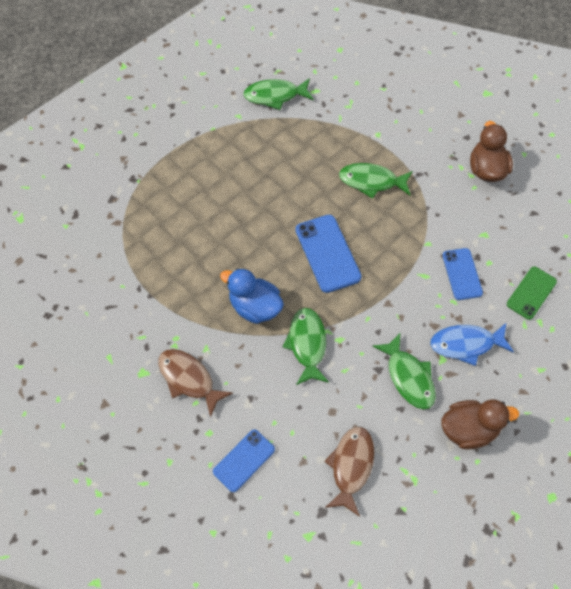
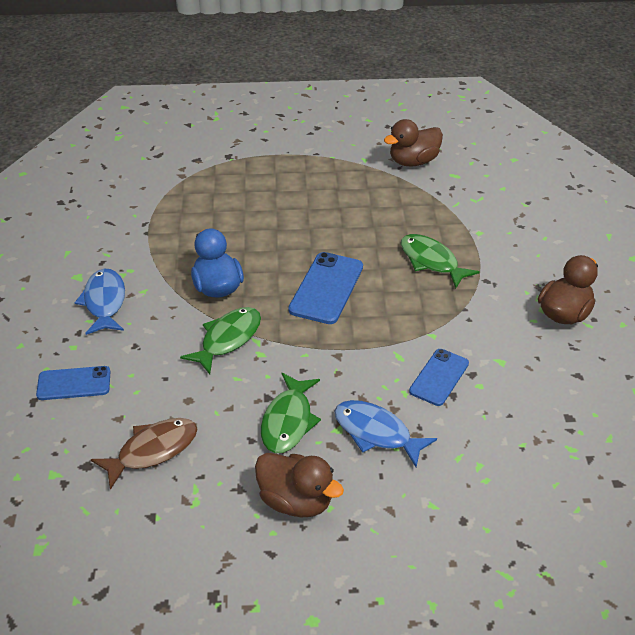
camera: 40 degrees right, 20 degrees down
brown fish [158,349,233,417] -> blue fish [74,269,125,335]
green fish [243,78,313,110] -> brown duck [384,119,443,167]
green phone [507,267,557,320] -> none

